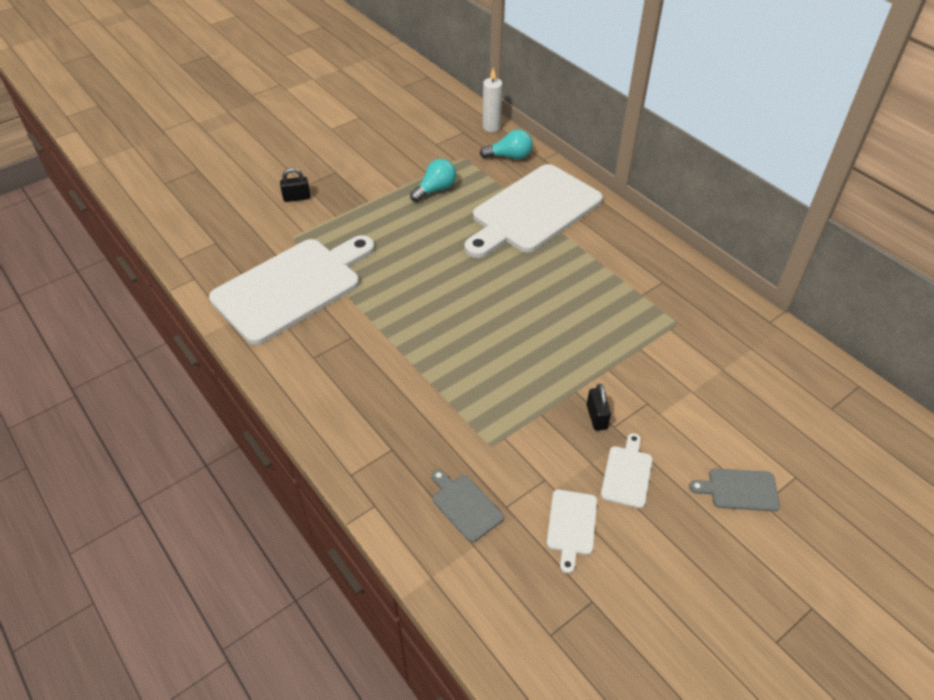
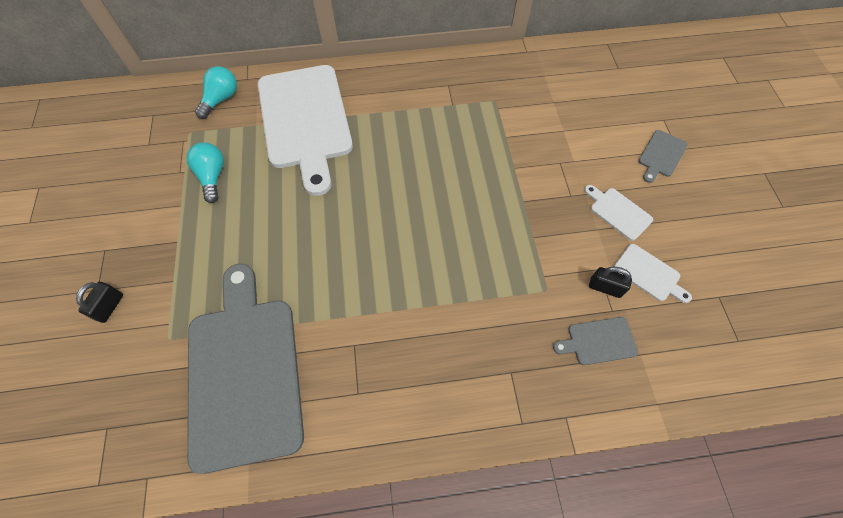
camera: 60 degrees left, 15 degrees up
white cutting board [209,235,375,345] -> grey cutting board [187,264,304,474]
white candle [482,68,502,132] -> none
black padlock [587,384,611,431] -> black padlock moved to [589,267,632,298]

